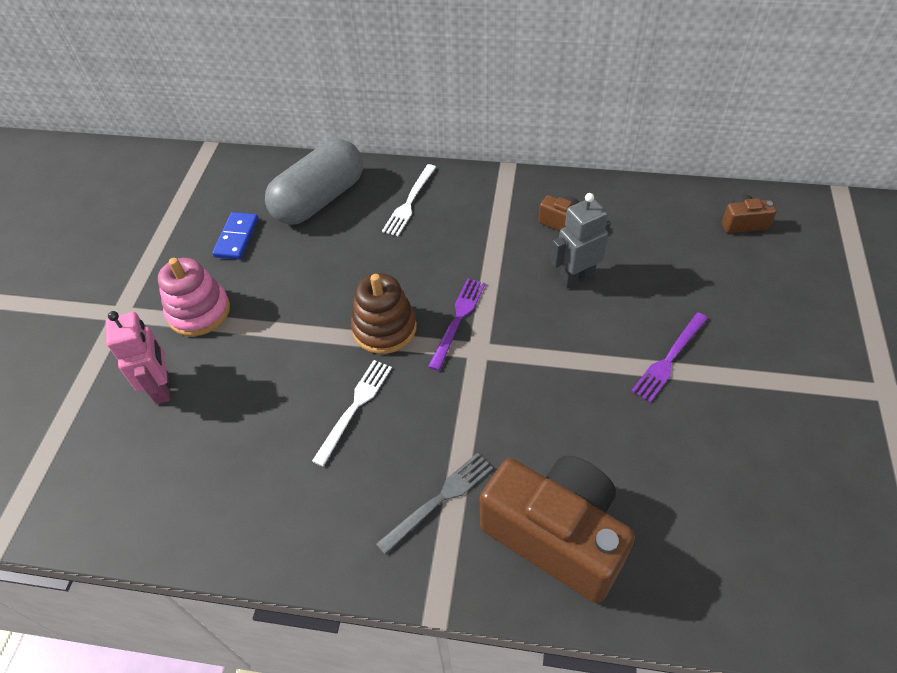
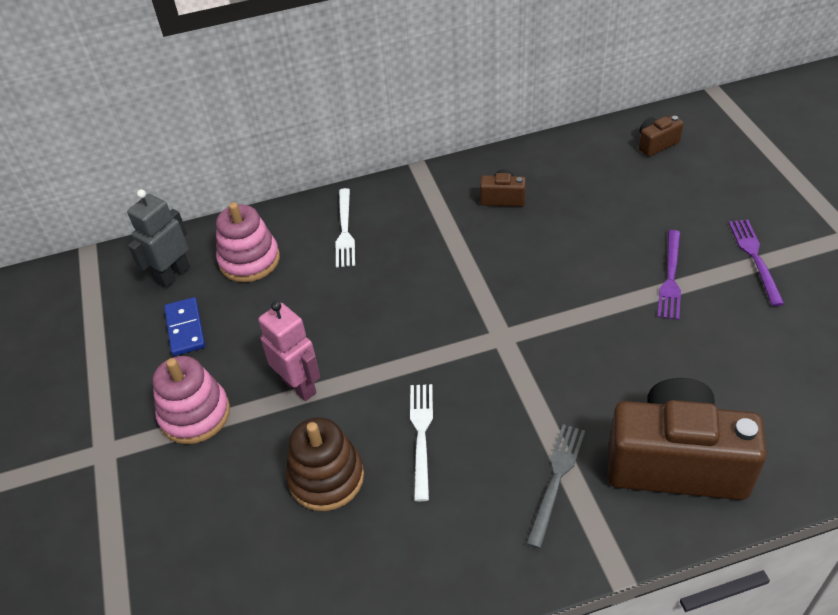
camera: 25 degrees left, 5 degrees down
pink robot [106,311,170,405] -> pink robot moved to [258,301,320,401]
grey capsule [265,139,363,225] -> pink stacking toy [216,202,280,282]
brown stacking toy [351,273,417,354] -> brown stacking toy moved to [286,417,364,511]
purple fork [428,278,486,371] -> purple fork moved to [729,220,784,306]
grey robot [551,193,611,288] -> grey robot moved to [127,189,190,288]

